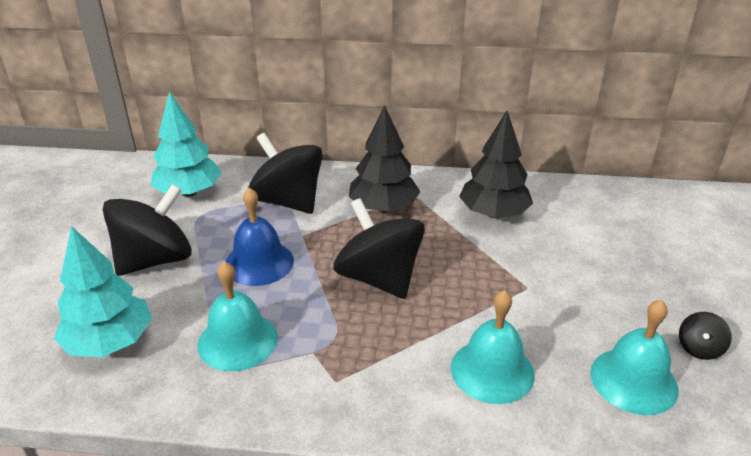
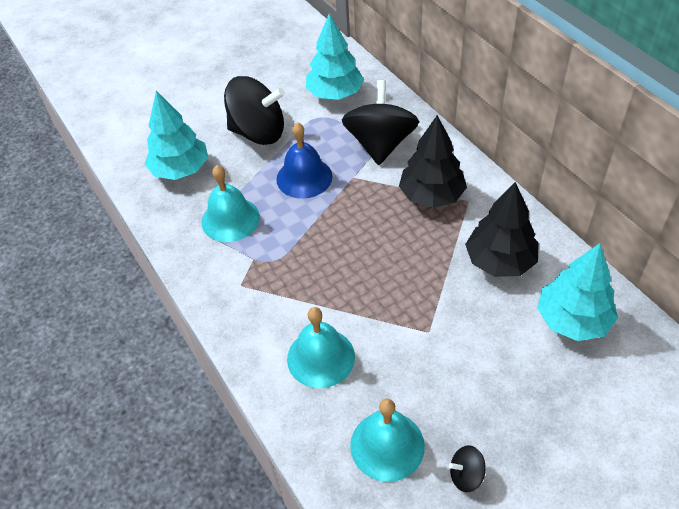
camera: 55 degrees right, 15 degrees up
black spinning top [333,198,425,299] -> none
none -> turquoise tree [537,243,618,341]

